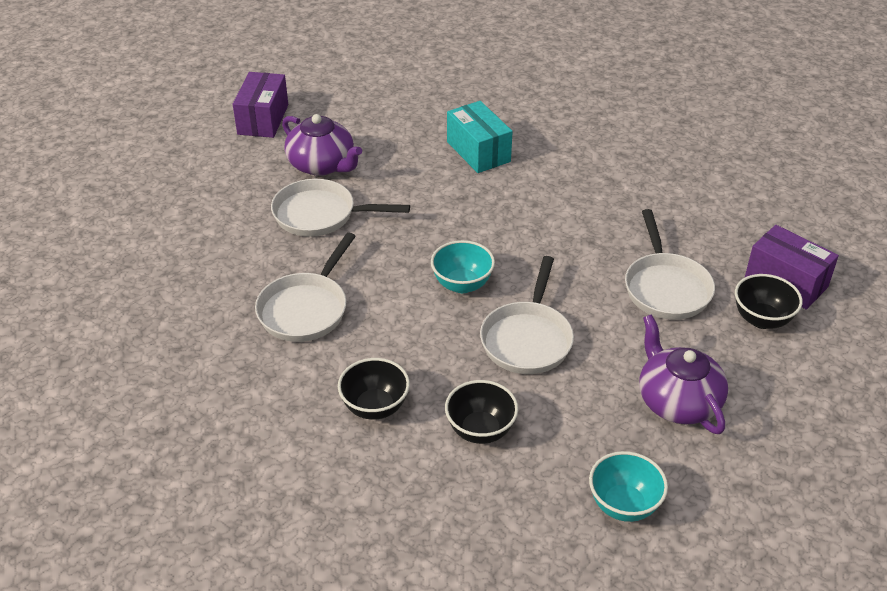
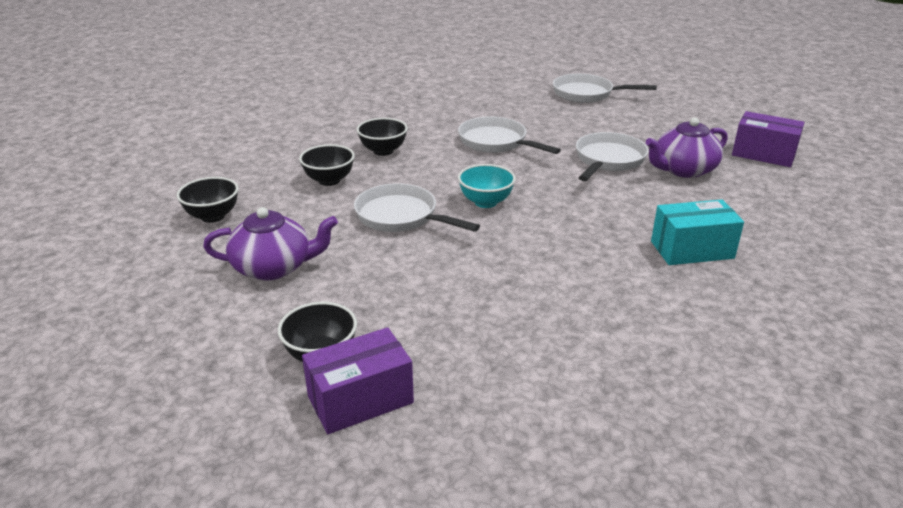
camera: 110 degrees right, 10 degrees down
turquoise bowl [589,451,668,522] -> black bowl [176,177,239,223]
white pan [625,209,715,320] -> white pan moved to [553,74,657,103]

